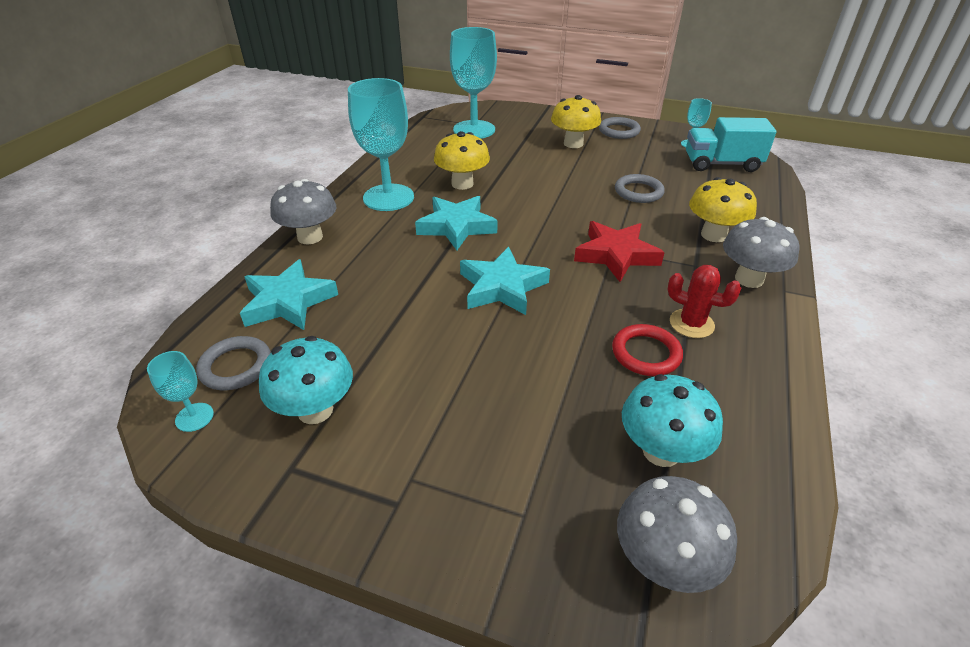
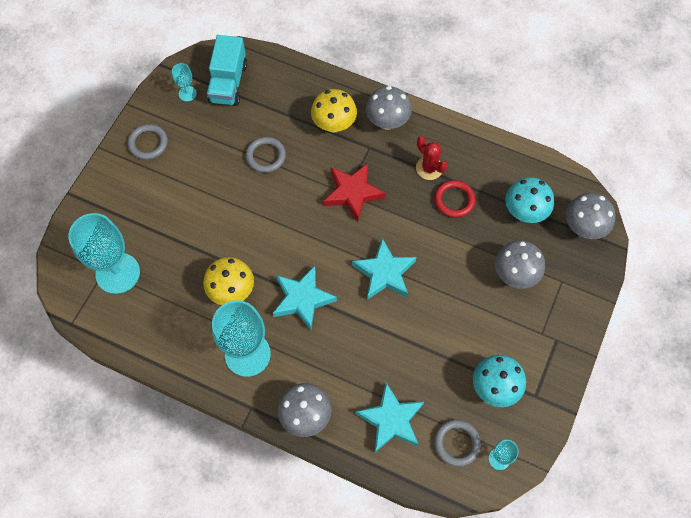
camera: 85 degrees left, 25 degrees up
yellow mushroom [551,95,601,148] -> none
red cactus [667,265,741,338] -> red cactus turned 75 degrees counterclockwise [416,136,448,180]
none -> grey mushroom [495,240,545,289]

